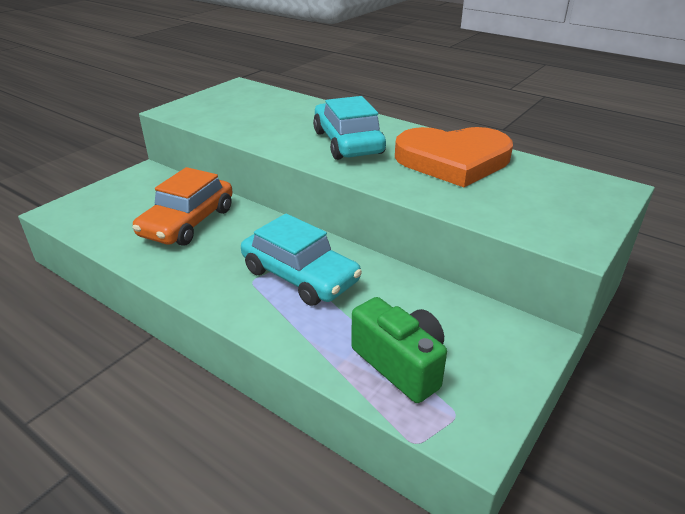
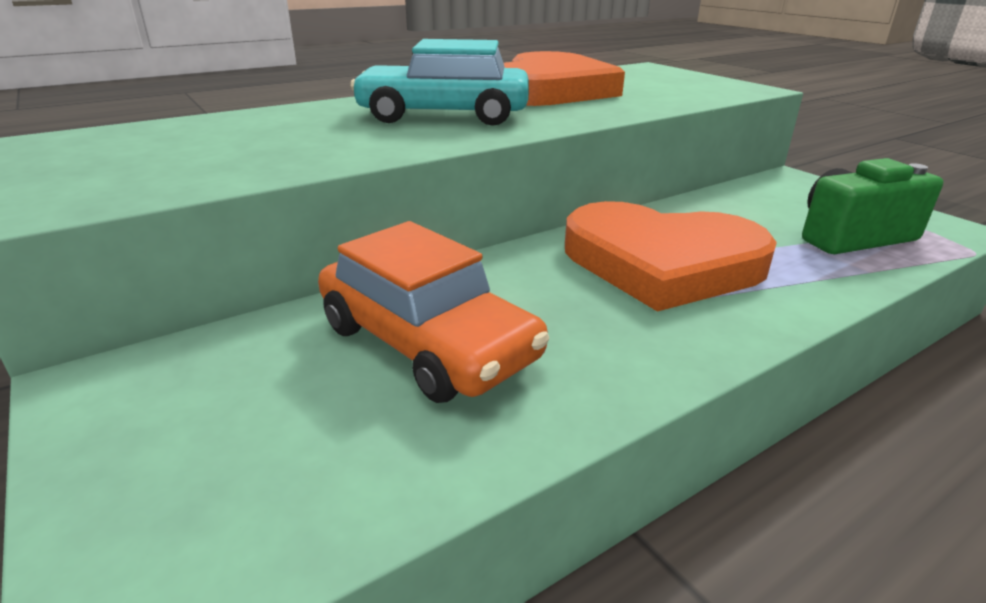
camera: 70 degrees left, 5 degrees down
turquoise car [241,213,362,306] -> orange heart [565,201,777,312]

